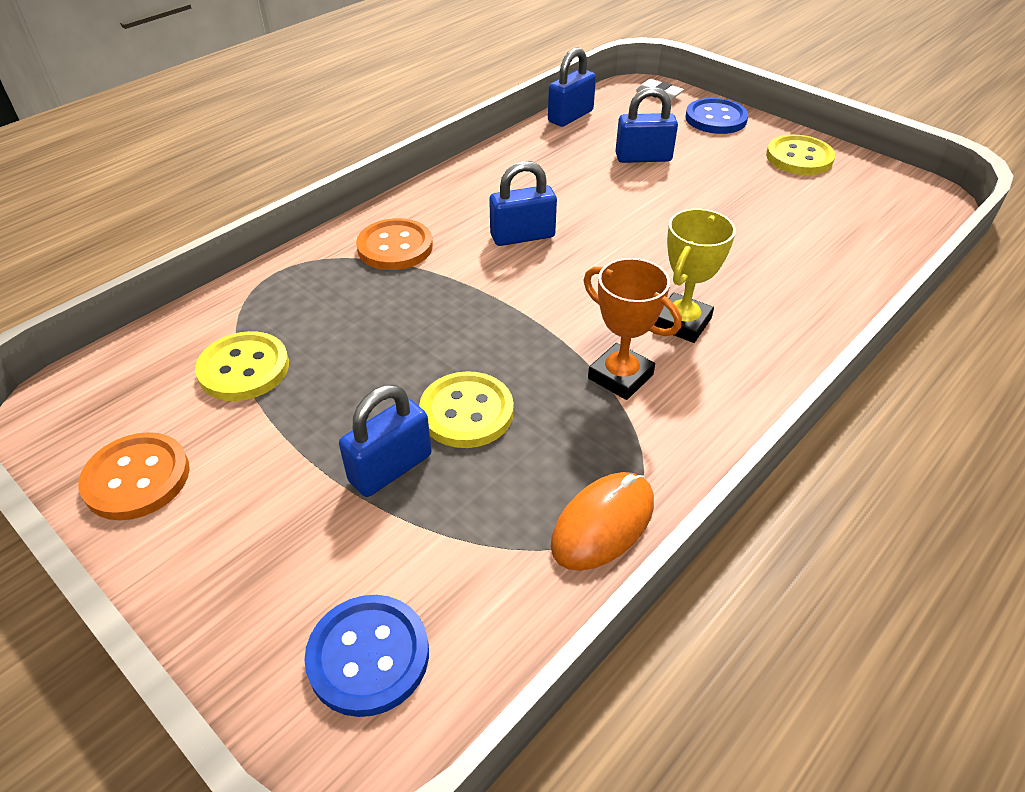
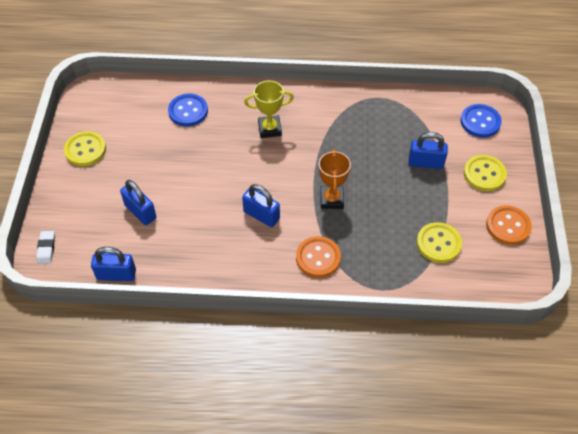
camera: 130 degrees left, 10 degrees up
yellow button [419,371,514,448] -> yellow button moved to [464,155,507,191]
orange mouse [551,472,654,571] -> none
orange trophy [584,258,682,400] -> orange trophy moved to [319,149,351,209]
blue button [685,98,748,134] -> blue button moved to [168,94,208,126]

